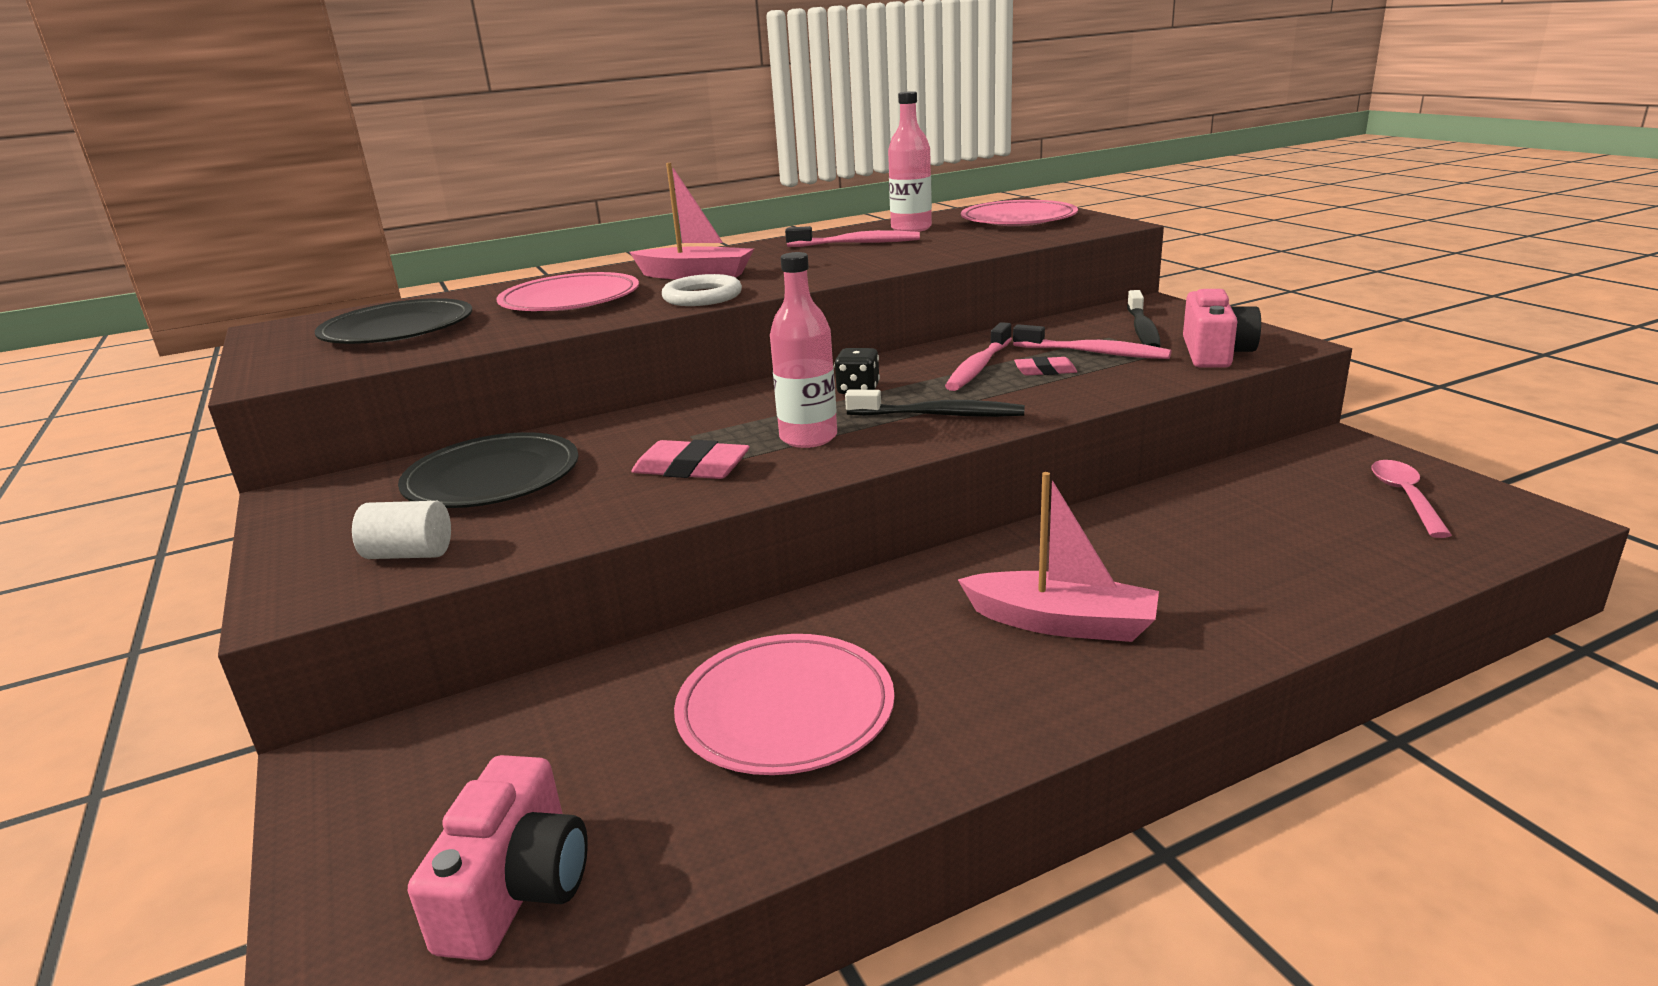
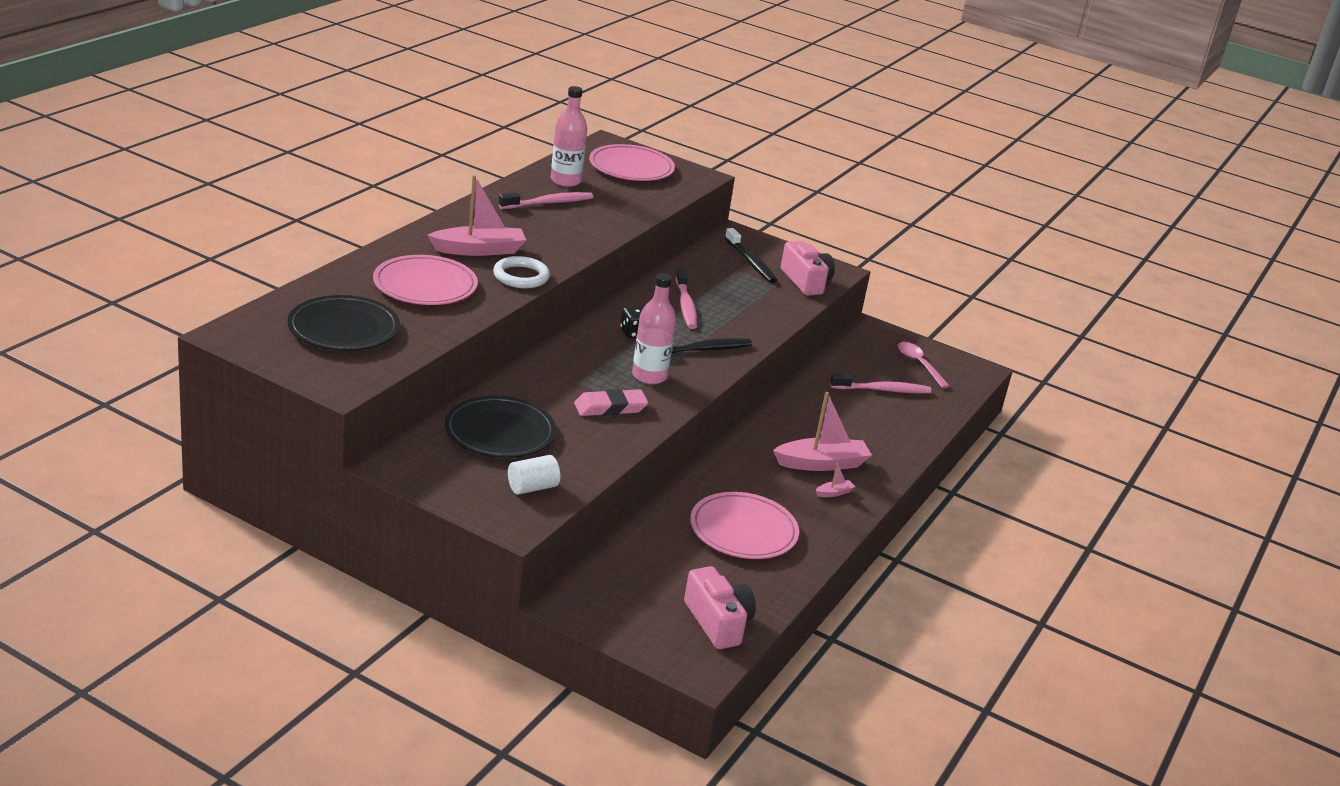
camera: 40 degrees left, 5 degrees up
pink toothbrush [1013,324,1171,359] -> pink toothbrush moved to [830,373,931,393]
pink eraser [1014,357,1077,375] -> none
none -> pink boat [815,463,856,497]

